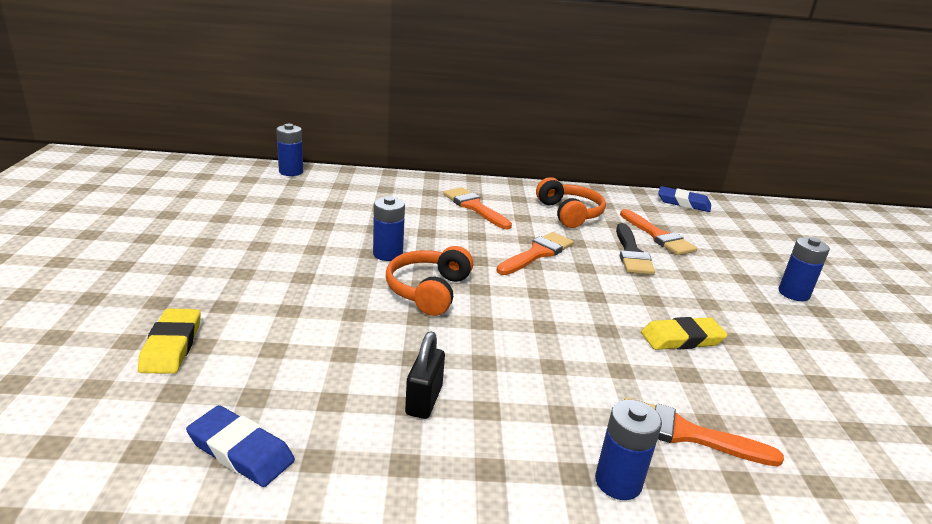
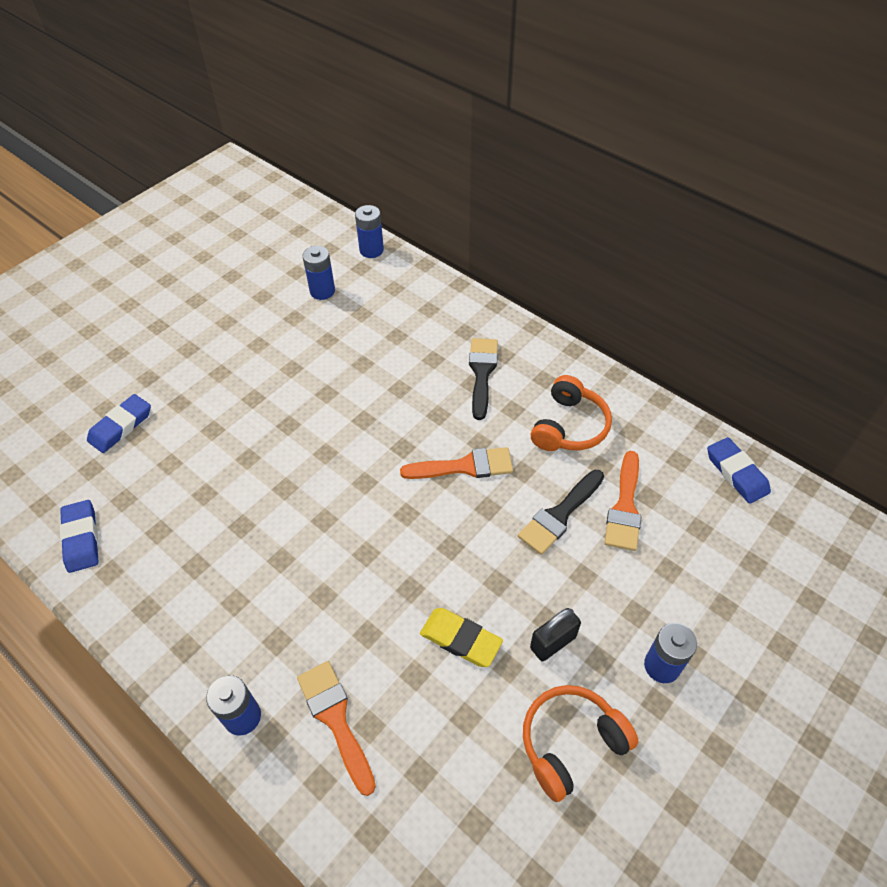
camera: 45 degrees right, 25 degrees up
yellow eraser [138,308,201,374] -> blue eraser [87,394,151,453]
blue battery [373,196,405,261] -> blue battery moved to [302,246,335,300]
orange headphones [386,246,473,316] -> orange headphones moved to [523,685,639,802]
black padlock [405,331,445,419] -> black padlock moved to [530,608,581,661]
orange brush [443,187,512,229] -> black brush [469,338,498,420]

